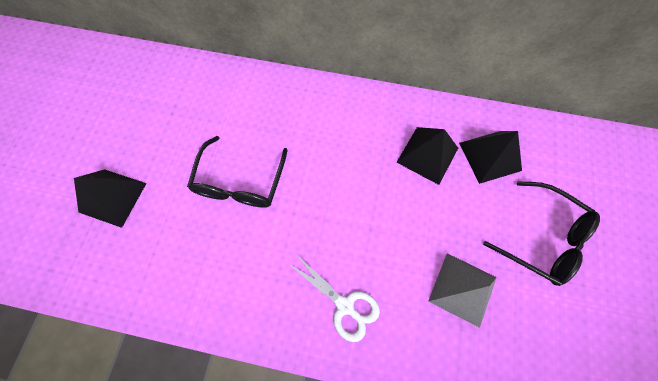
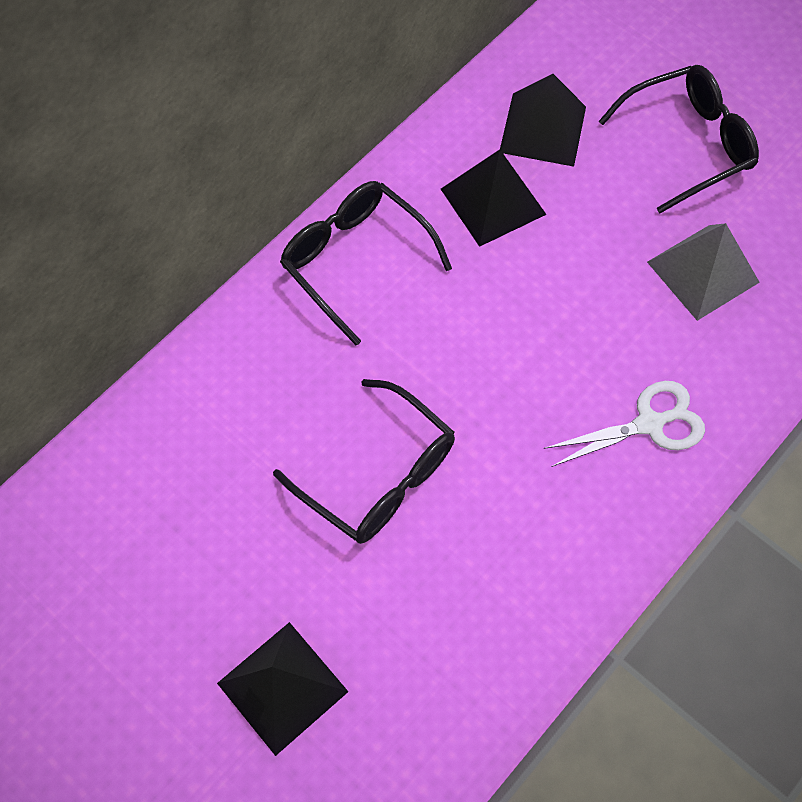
camera: 60 degrees left, 5 degrees down
none -> black glasses [280,181,452,345]

